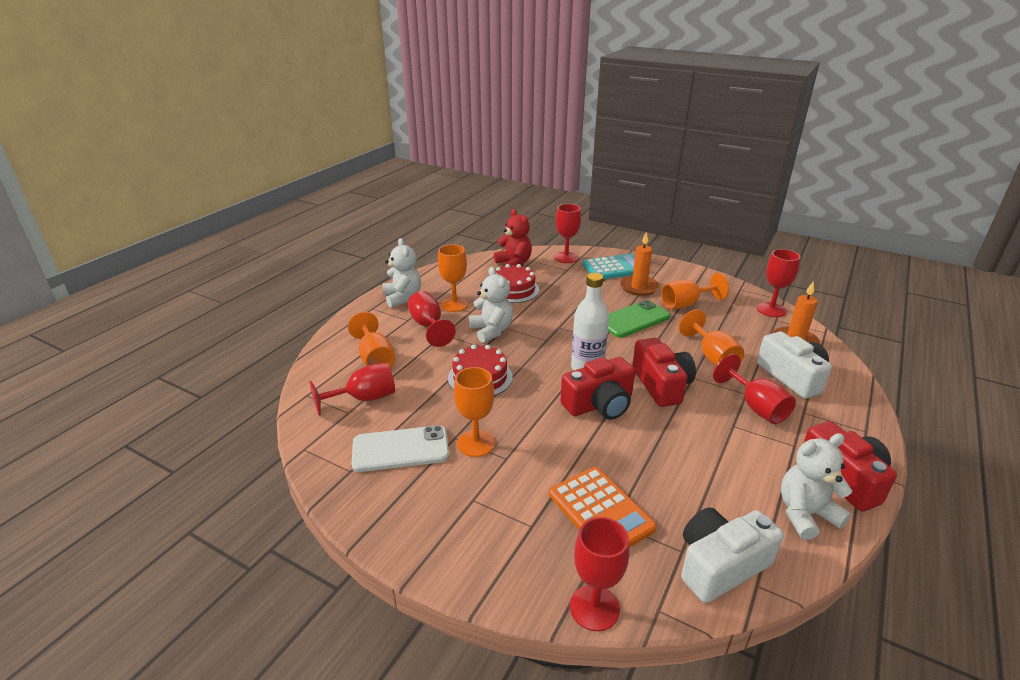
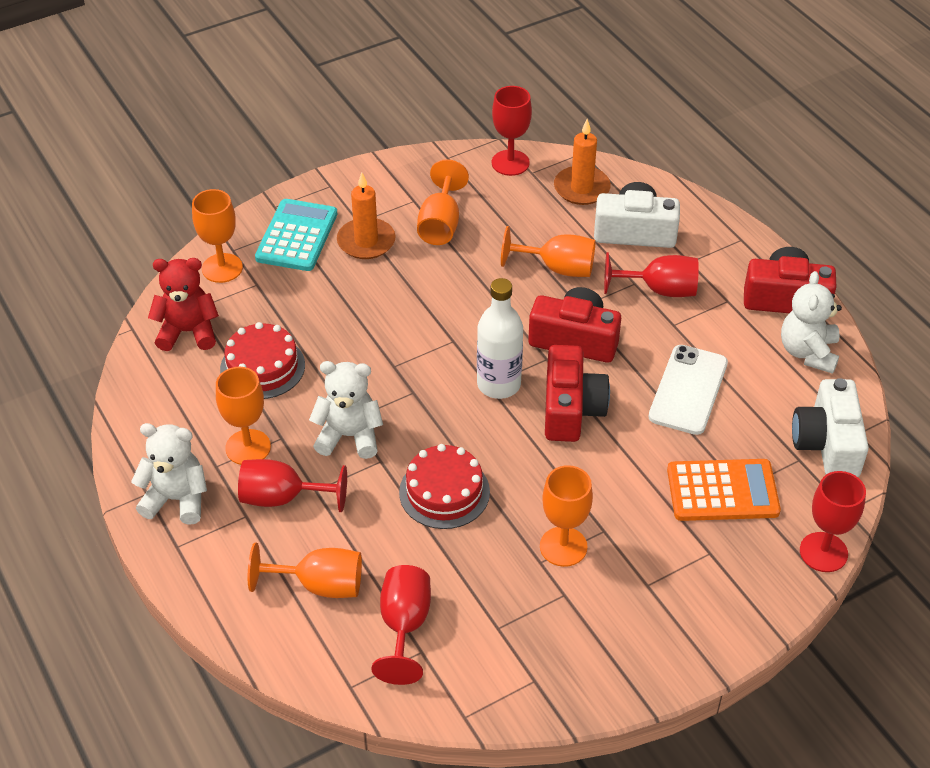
camera: 60 degrees left, 15 degrees up
white phone [352,425,449,472] -> white phone moved to [648,345,728,435]
red goblet [554,204,581,263] -> orange goblet [192,189,243,283]
green phone [608,300,671,338] -> none

